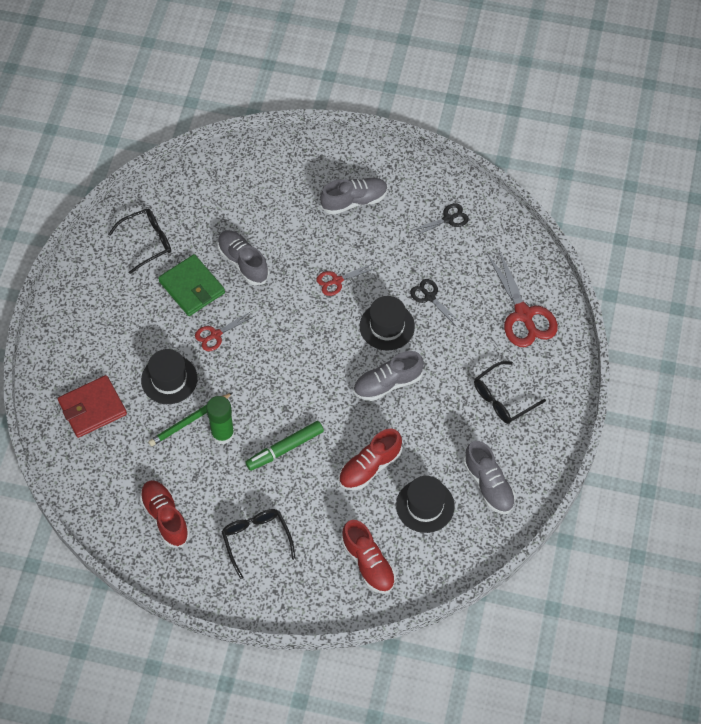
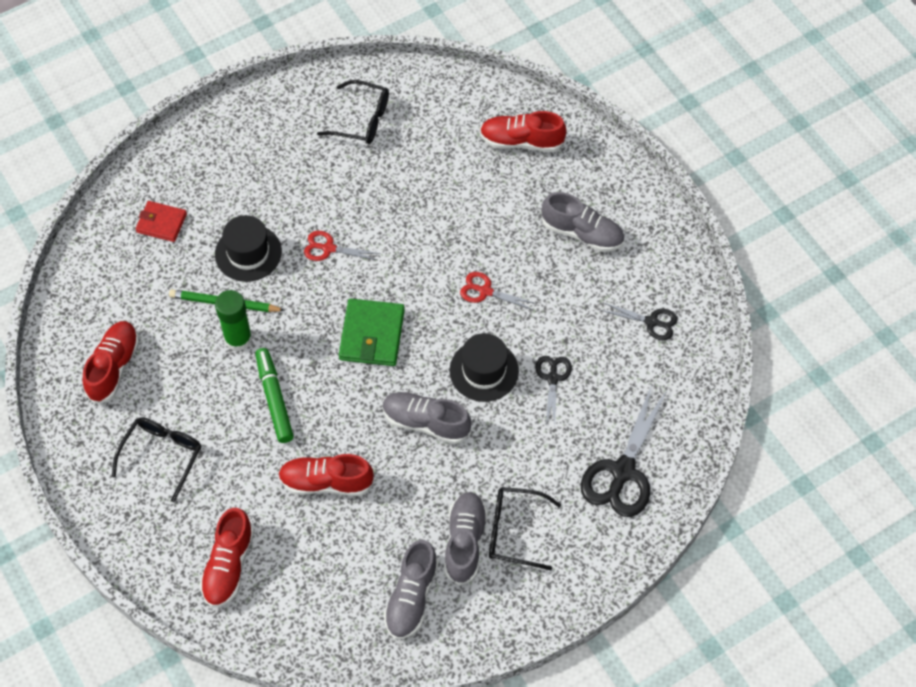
camera: 45 degrees right, 0 degrees up
red wallet [58,375,127,438] -> red wallet [136,201,187,242], size x0.65
green wallet [158,254,225,316] -> green wallet moved to [339,299,405,366]
grey shoe [217,230,269,285] -> grey shoe moved to [444,492,488,585]
green marker [245,421,324,471] -> green marker turned 60 degrees clockwise [255,348,294,443]
black hat [396,476,455,533] -> none
red scissors [487,250,558,347] -> black scissors [581,385,668,517]
none -> red shoe [480,111,567,152]

